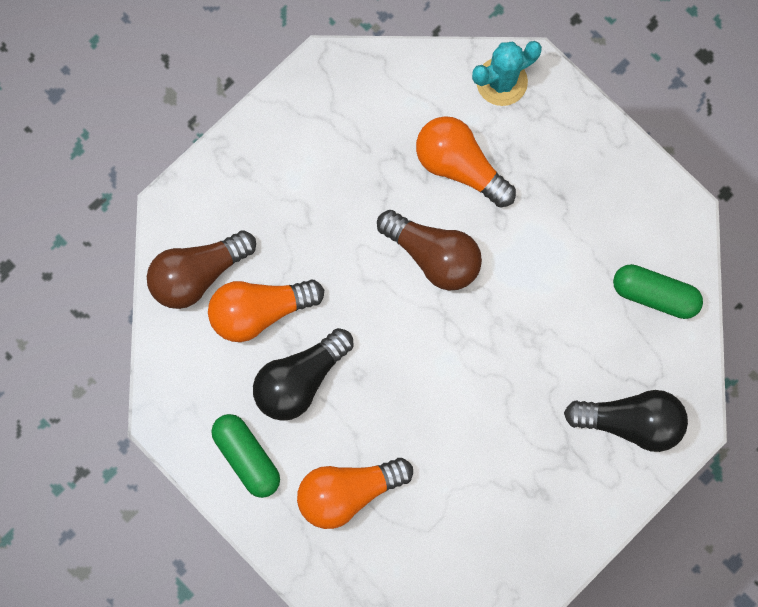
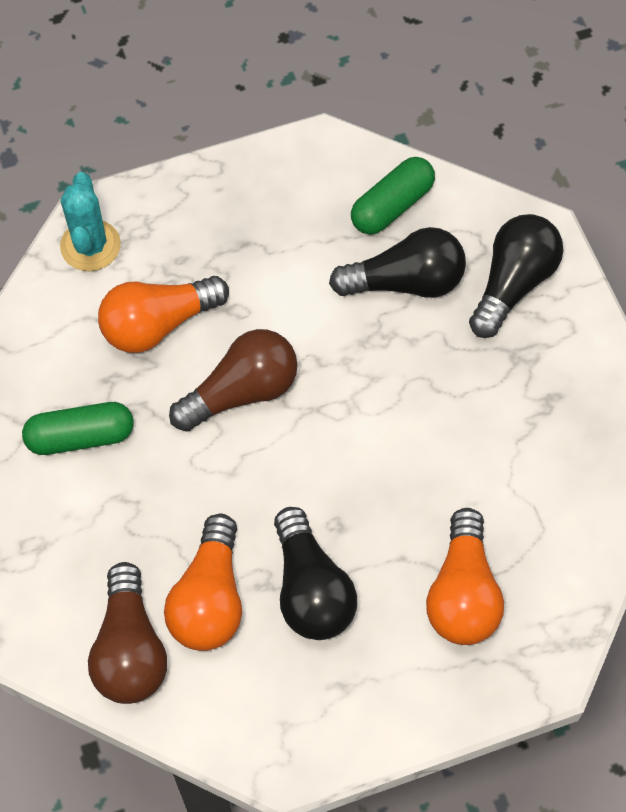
camera: 65 degrees left, 15 degrees down
green capsule [211,414,280,498] -> green capsule moved to [22,402,134,455]
none -> black light bulb [329,227,466,298]

